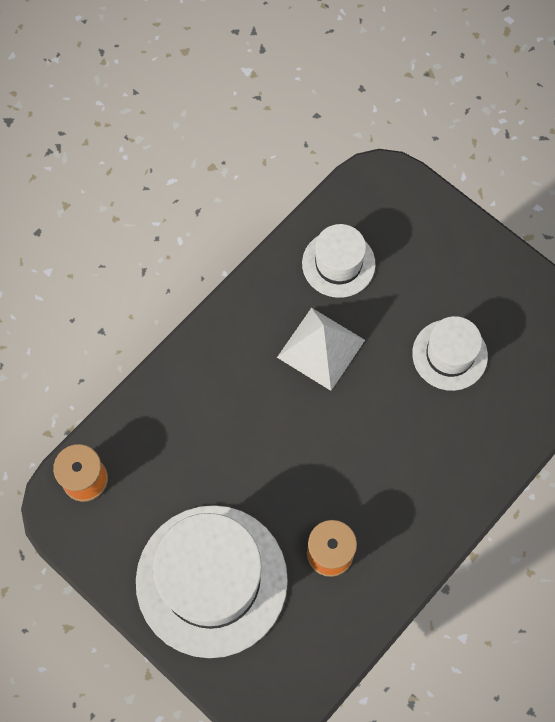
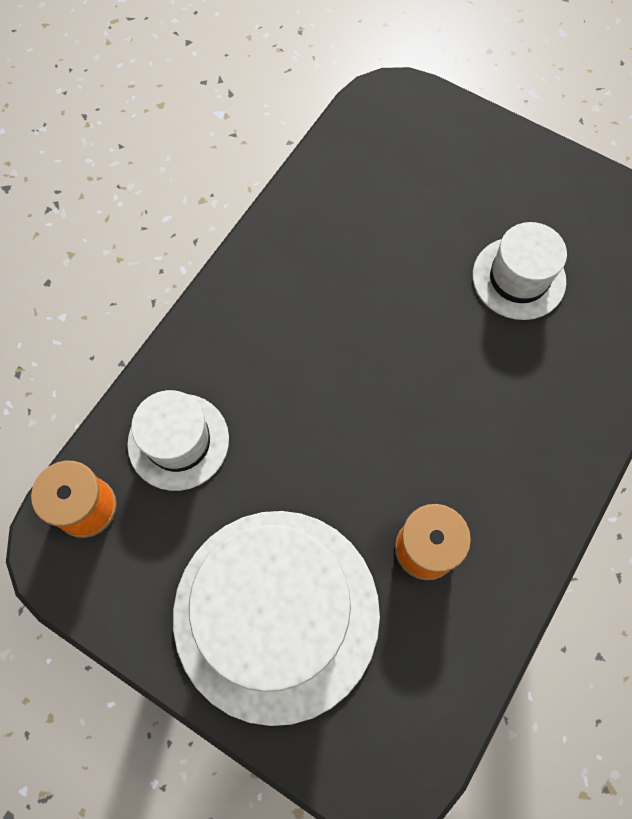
camera: 10 degrees left, 0 degrees up
white pyramid [277,308,365,391] -> none
white hat [302,224,375,298] -> white hat moved to [127,390,229,491]

